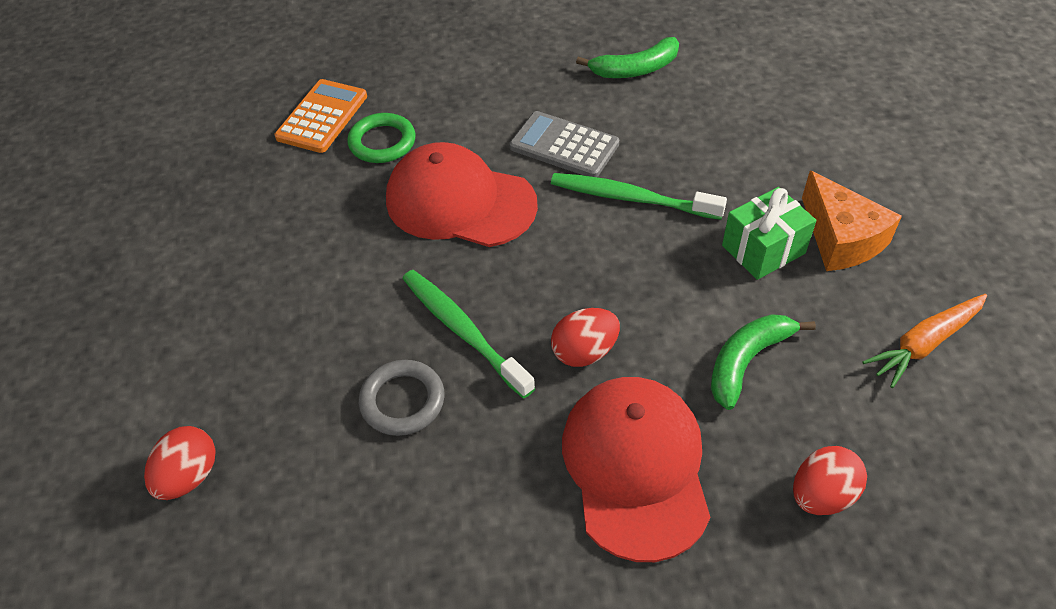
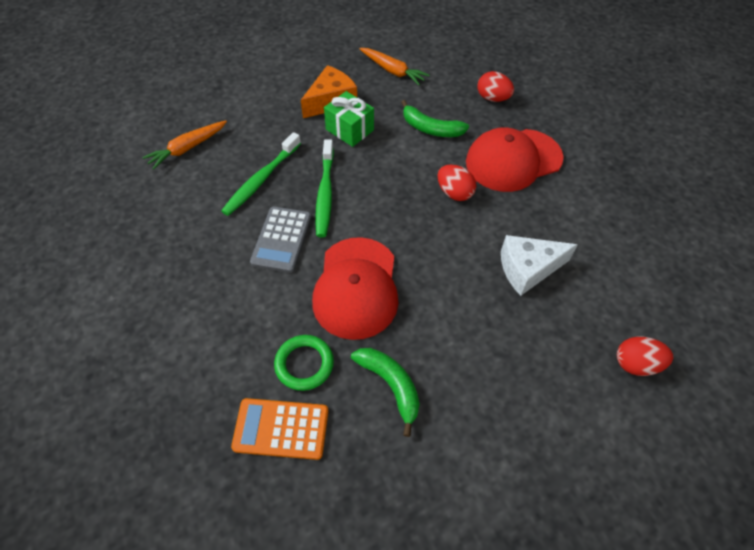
camera: 110 degrees left, 5 degrees up
grey ring [359,360,445,436] -> white cheese [501,235,578,296]
green toothbrush [402,270,535,398] -> green toothbrush moved to [221,132,301,216]
green banana [576,37,679,78] -> green banana moved to [351,348,420,437]
none -> orange carrot [142,121,227,170]

